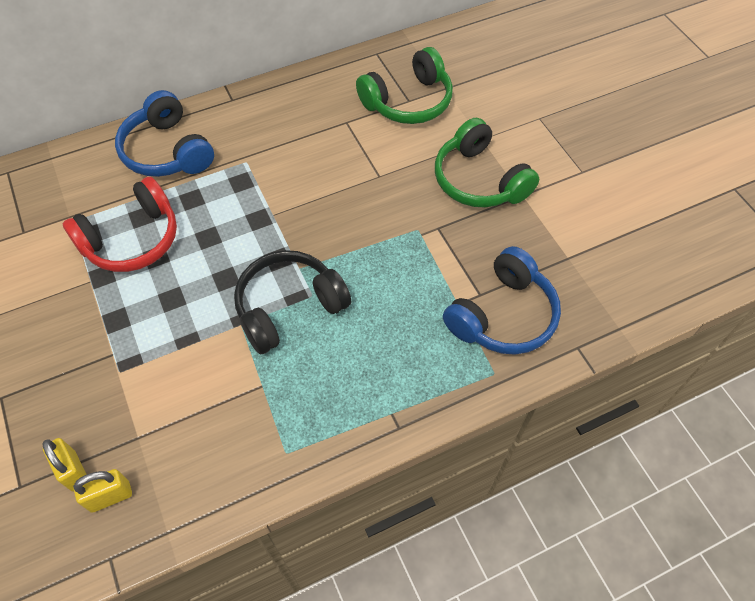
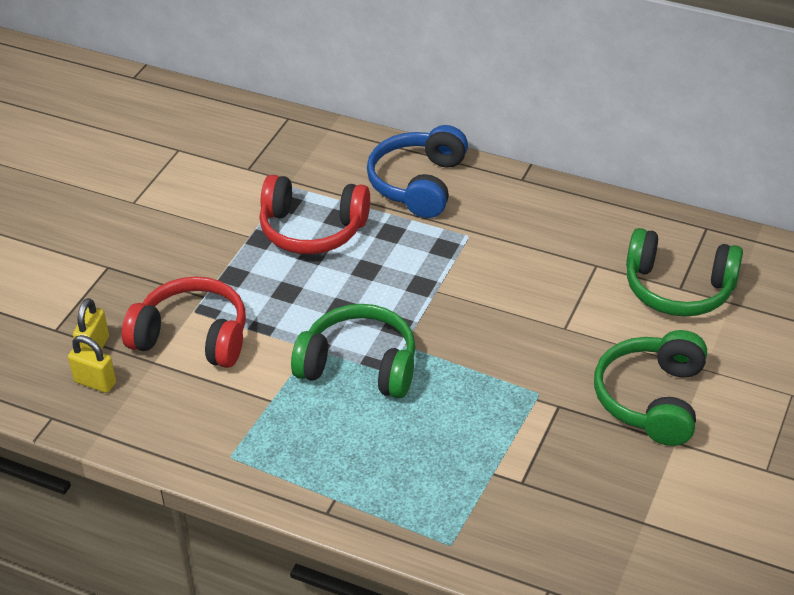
camera: 50 degrees right, 15 degrees down
black headphones [234,250,352,354] -> green headphones [291,304,416,398]
blue headphones [443,246,561,355] -> none
none -> red headphones [122,276,246,368]

